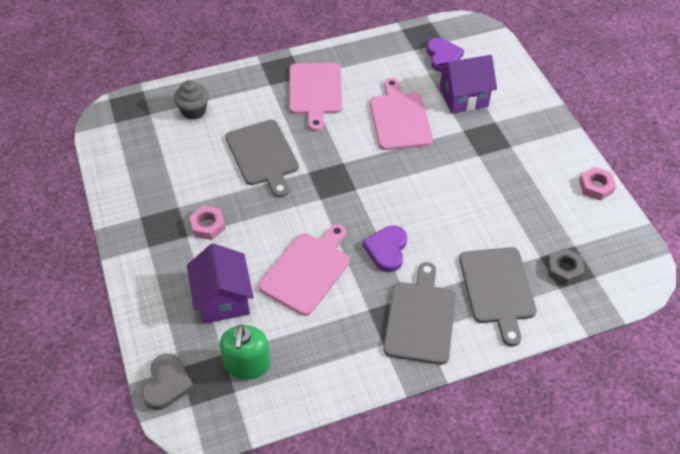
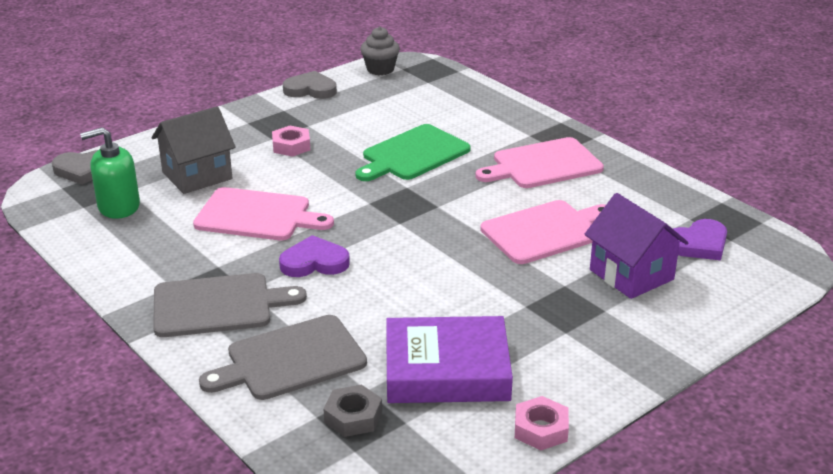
camera: 70 degrees right, 20 degrees down
grey cupcake [174,80,209,120] -> grey cupcake moved to [360,27,400,75]
purple house [187,243,254,324] -> grey house [152,106,236,194]
grey cutting board [225,120,299,198] -> green cutting board [355,124,471,181]
none -> grey heart [283,71,337,99]
none -> purple book [386,316,513,403]

